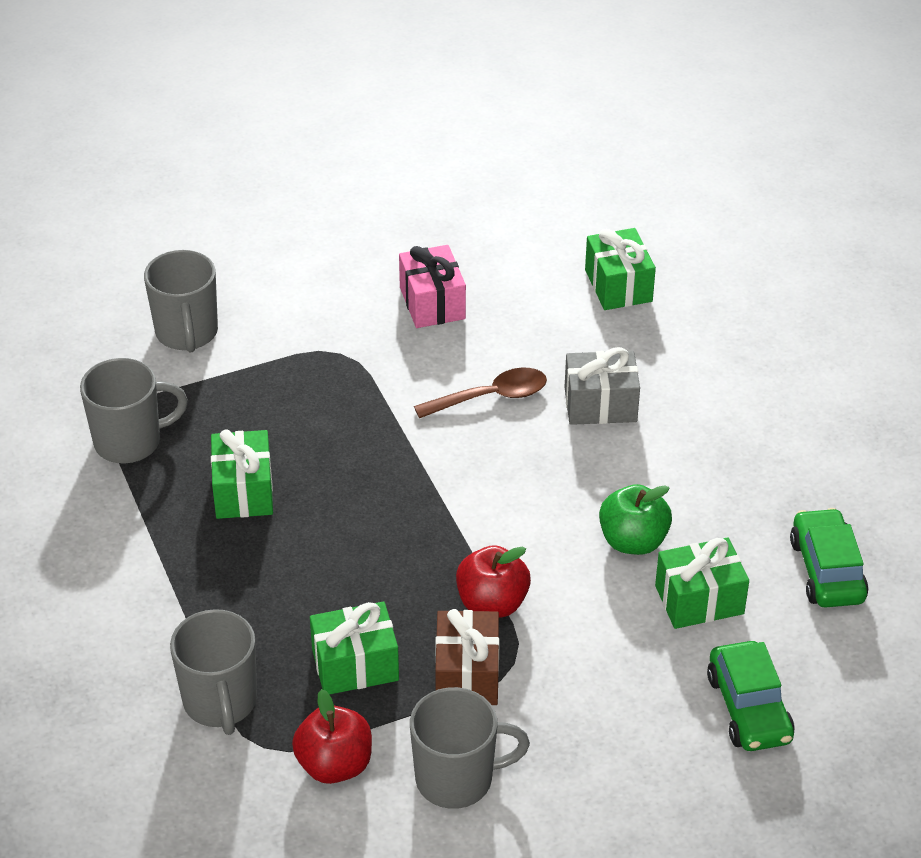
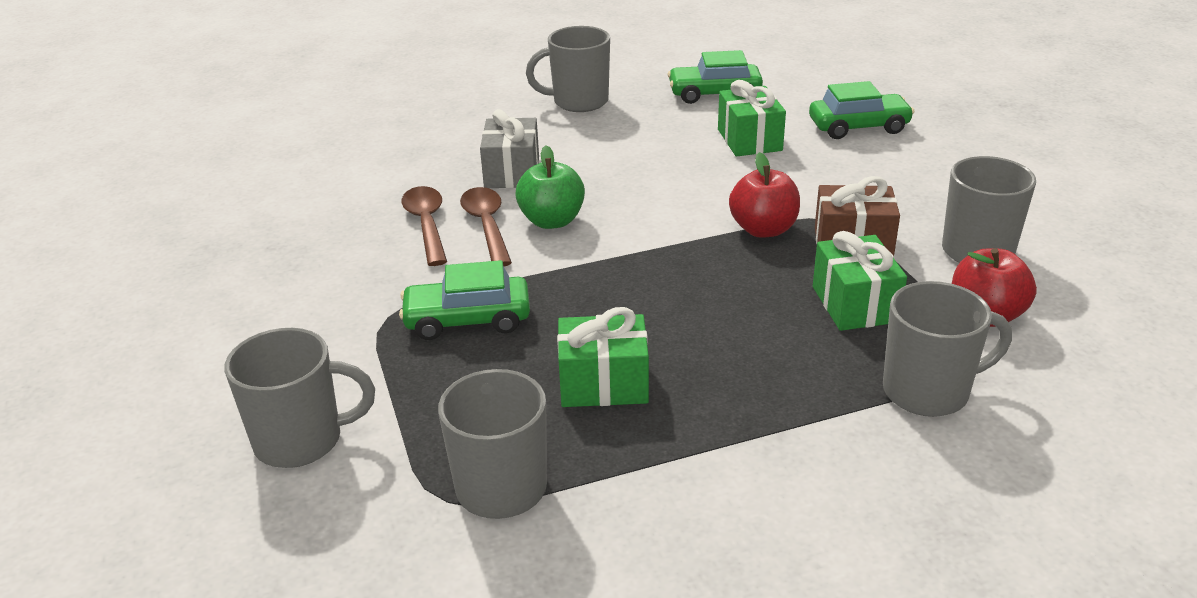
camera: 85 degrees left, 10 degrees down
pink gift [399,245,466,328] -> none
green gift [585,228,656,310] -> none
green apple [599,484,672,555] -> green apple moved to [515,145,585,229]
none -> green car [399,260,530,340]
none -> brown spoon [402,186,447,266]
none -> grey mug [526,26,610,112]

